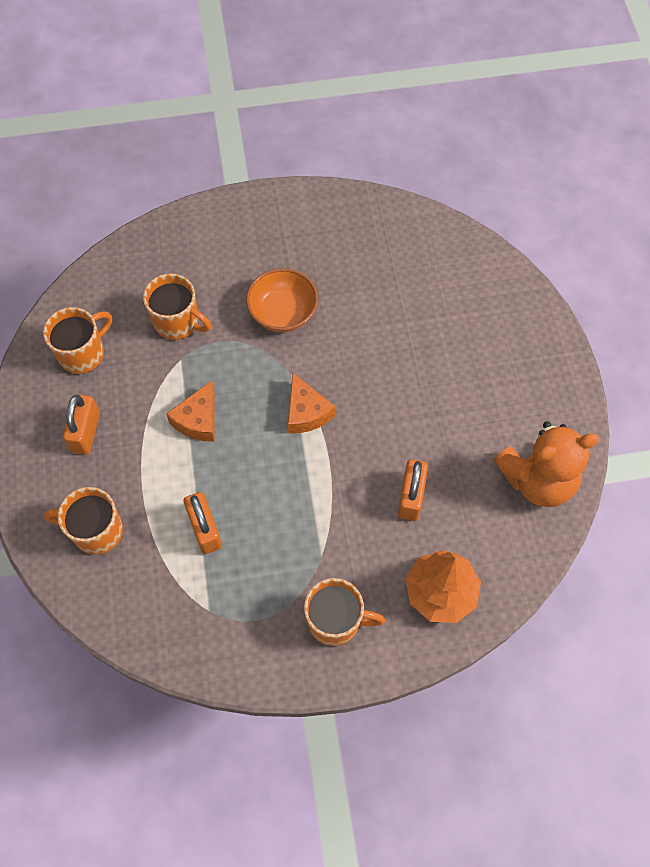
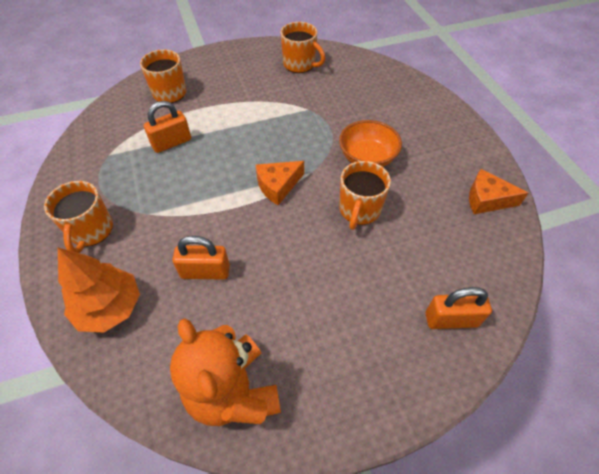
camera: 80 degrees right, 10 degrees down
orange padlock [63,394,100,455] -> orange padlock moved to [426,287,492,329]
orange mug [143,274,211,340] -> orange mug moved to [339,161,391,230]
orange cheese [166,381,215,442] -> orange cheese moved to [469,169,528,214]

